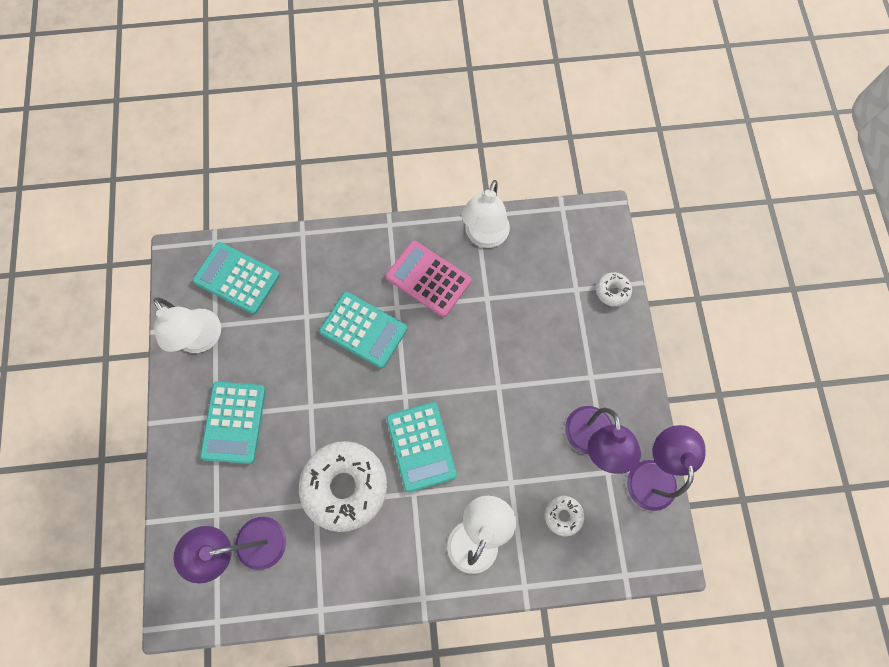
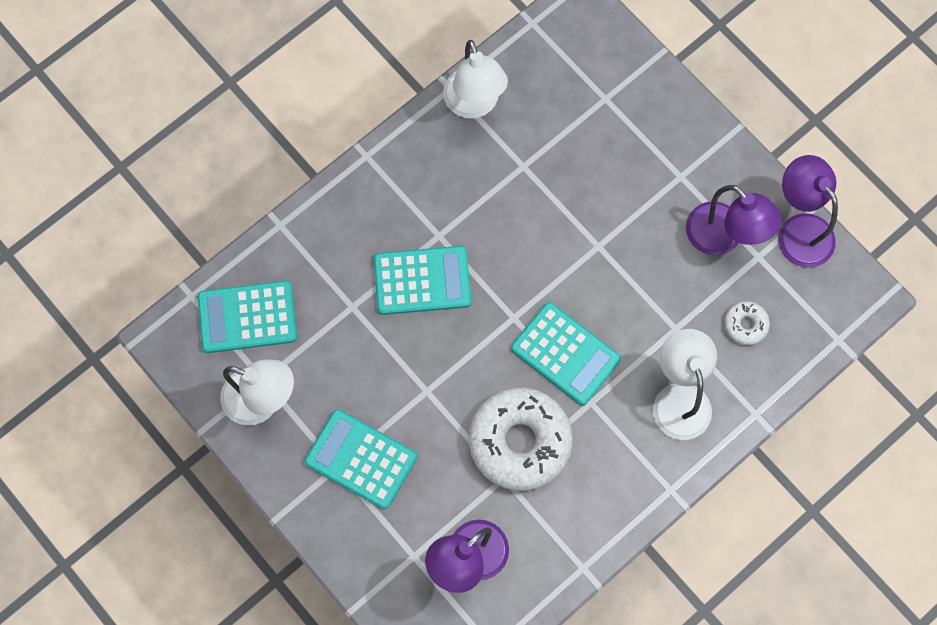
camera: 35 degrees left, 0 degrees up
turquoise calculator [200,381,266,464] -> turquoise calculator turned 150 degrees clockwise [304,409,417,509]
pink calculator [386,241,471,317] -> none
white donut [596,272,632,307] -> none

